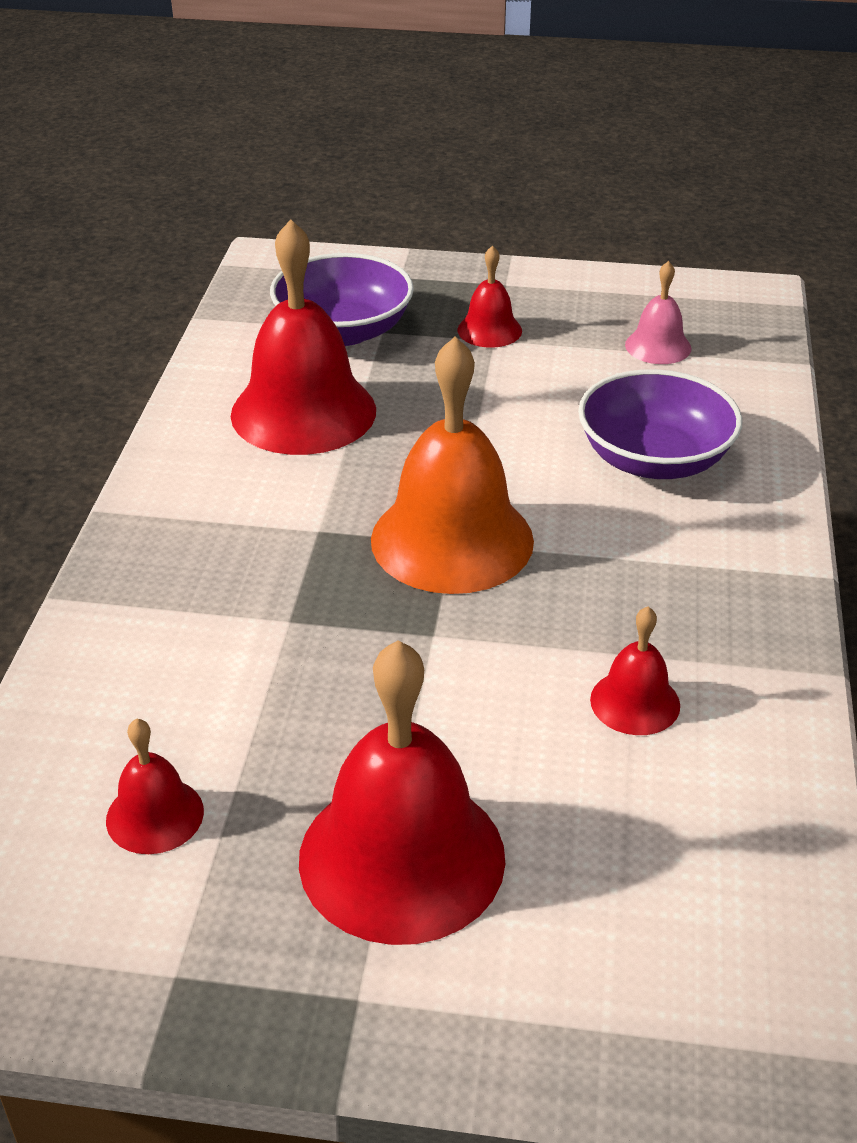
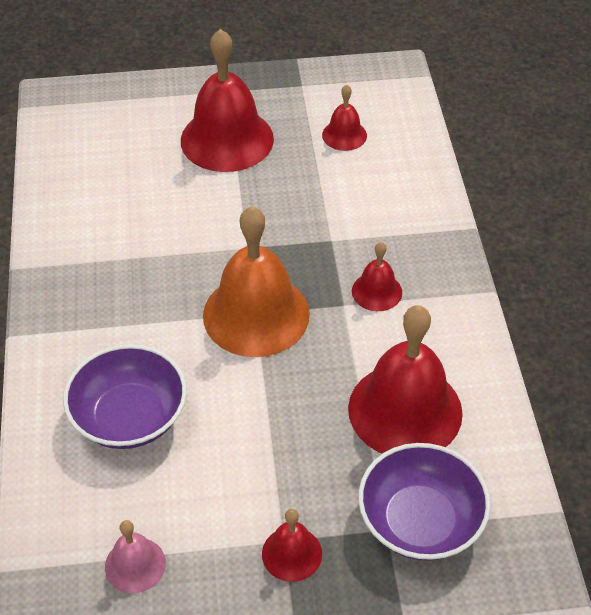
camera: 165 degrees right, 10 degrees up
red bell [590,606,680,735] -> red bell moved to [352,242,402,311]

